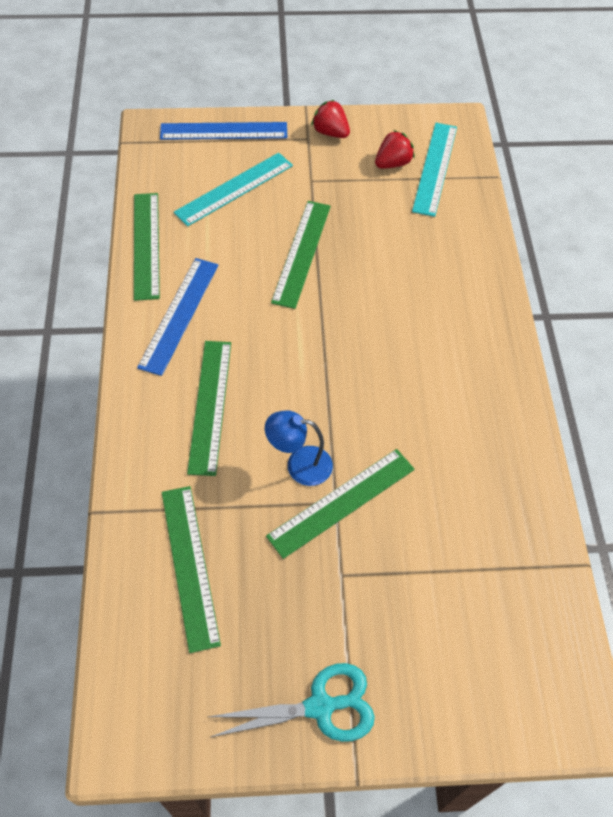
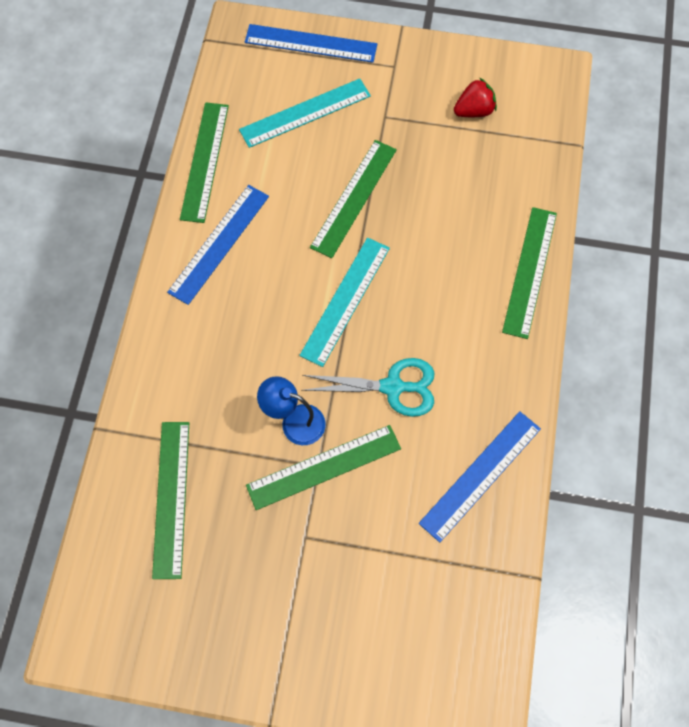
camera: 15 degrees right, 10 degrees up
green ruler [187,341,231,476] -> green ruler moved to [502,207,557,339]
turquoise scissors [209,663,375,742] -> turquoise scissors moved to [301,358,434,417]
red strawberry [311,100,350,138] -> none
turquoise ruler [412,123,457,217] -> turquoise ruler moved to [299,237,390,367]
none -> blue ruler [419,411,541,542]

